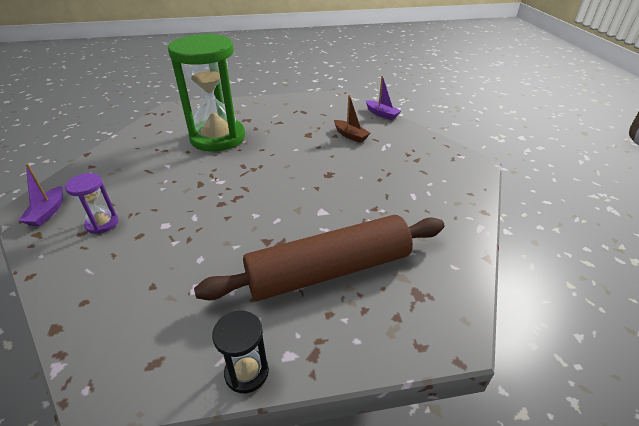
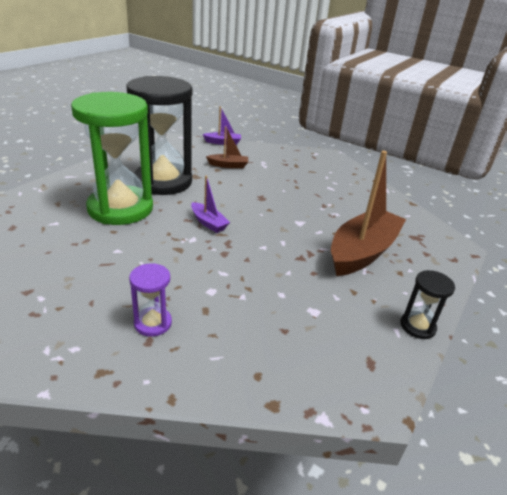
camera: 50 degrees left, 5 degrees down
purple boat [18,164,63,226] -> purple boat moved to [191,176,230,233]
brown rolling pin [194,215,444,301] -> brown boat [331,151,406,276]
none -> black hourglass [126,76,192,195]

